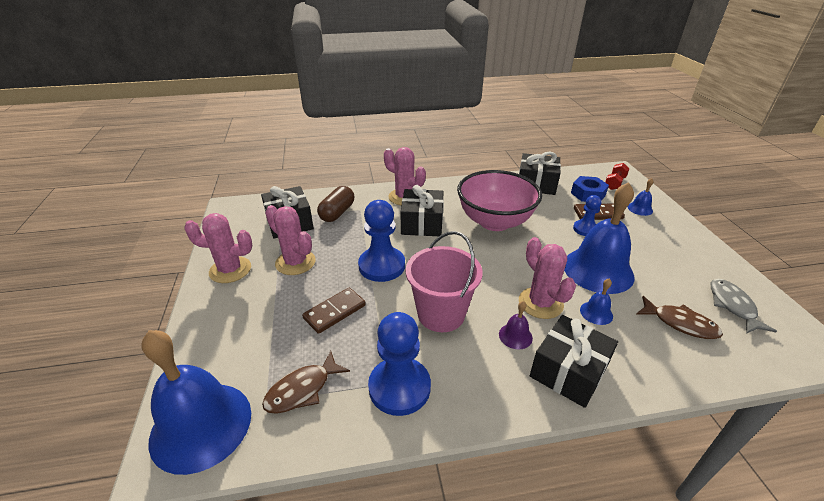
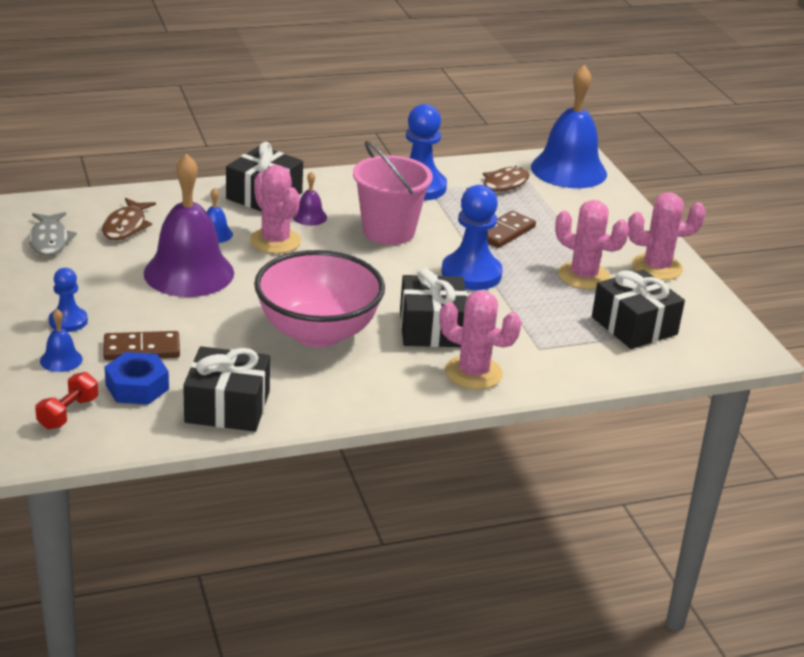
camera: 170 degrees right, 5 degrees down
brown capsule [317,186,354,222] -> none
blue bell [564,182,635,294] -> purple bell [143,154,234,297]
blue pawn [573,195,601,236] -> blue pawn moved to [49,268,88,332]
brown fish [636,296,723,339] -> brown fish turned 105 degrees counterclockwise [102,198,156,240]

